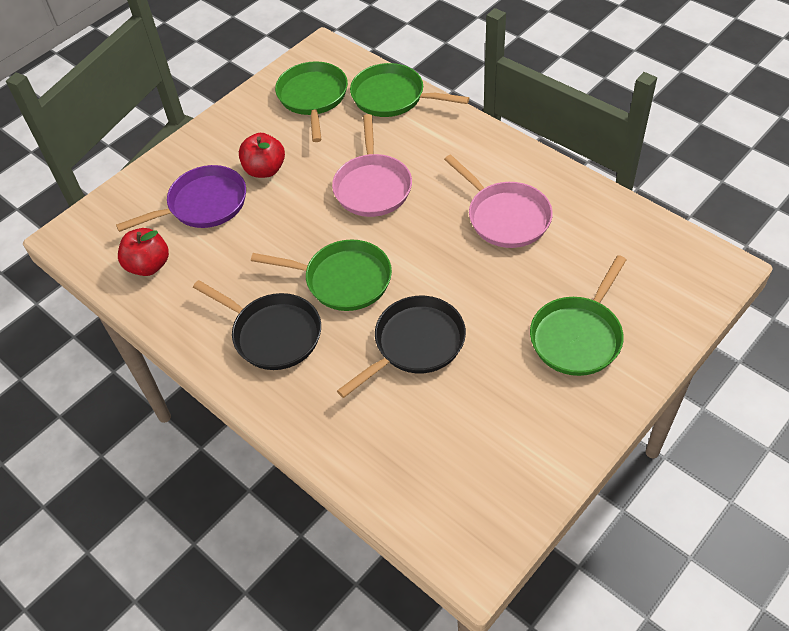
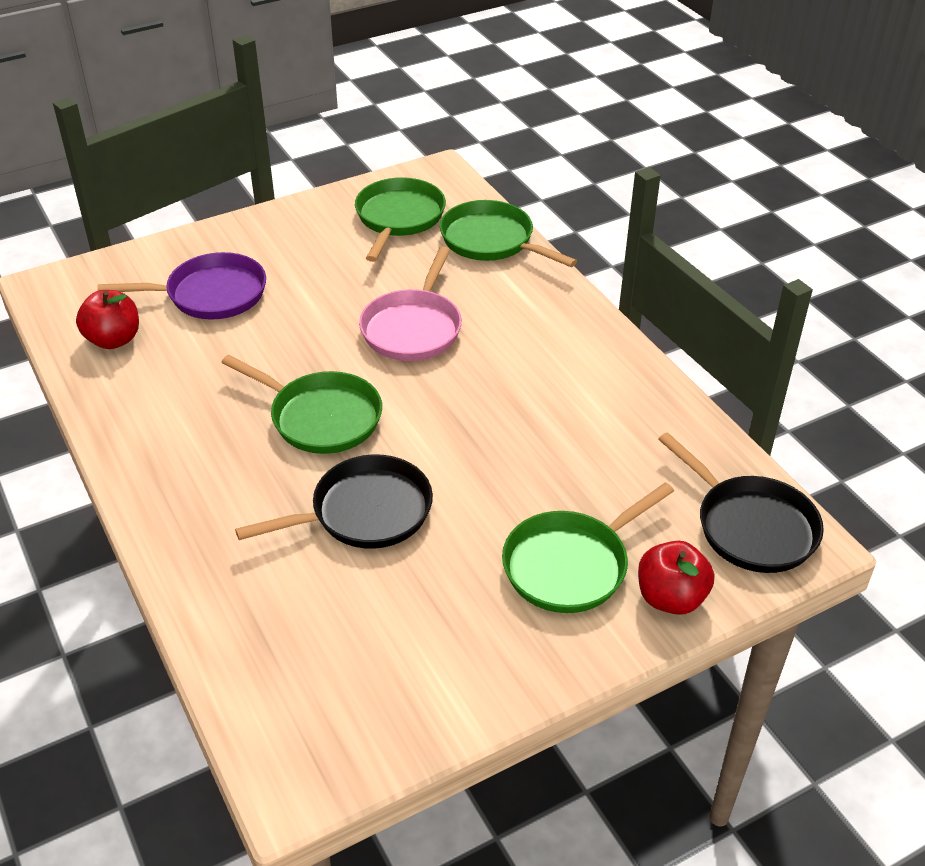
camera: 15 degrees right, 10 degrees down
black pan [193,280,321,370] -> black pan moved to [658,432,824,573]
red apple [239,133,285,178] -> red apple moved to [638,541,714,615]
pink pan [444,154,553,248] -> none

